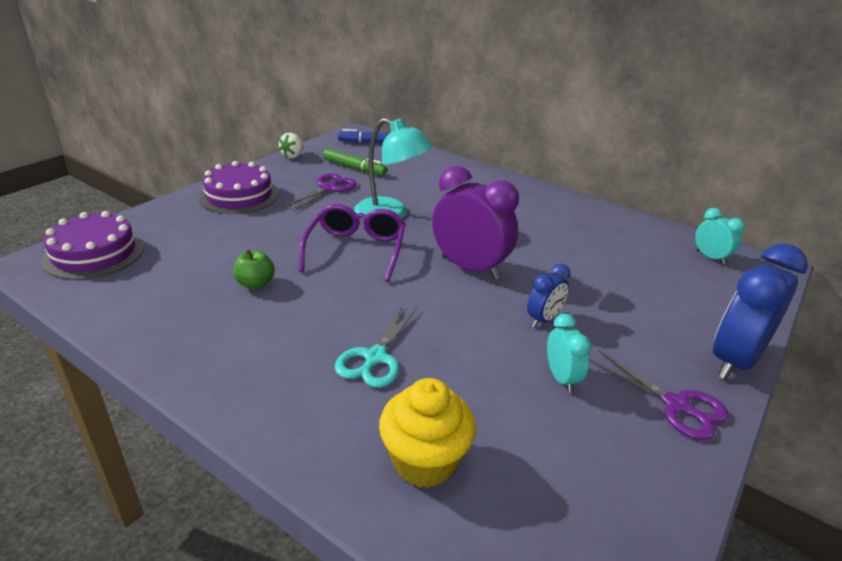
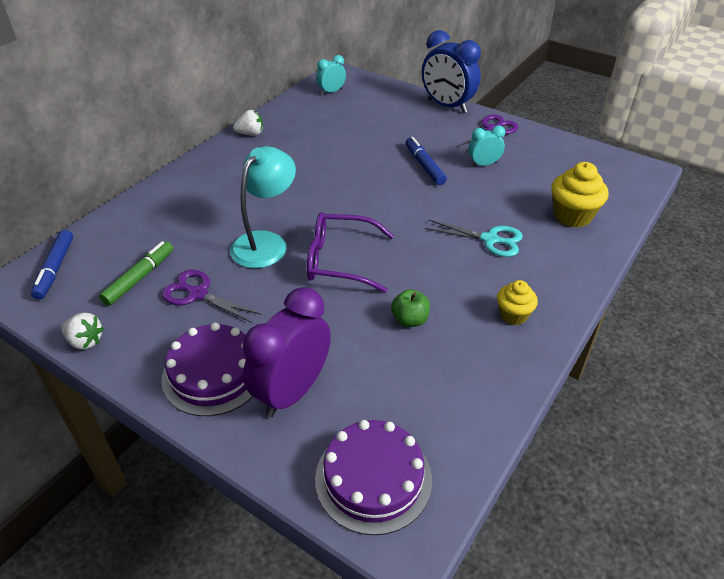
camera: 90 degrees left, 10 degrees up
purple clock [432,166,519,279] -> purple clock moved to [243,287,331,417]
blue clock [527,263,571,327] -> blue marker [406,137,447,185]
none -> white strawberry [233,110,263,136]
none -> yellow cupcake [497,280,538,325]

